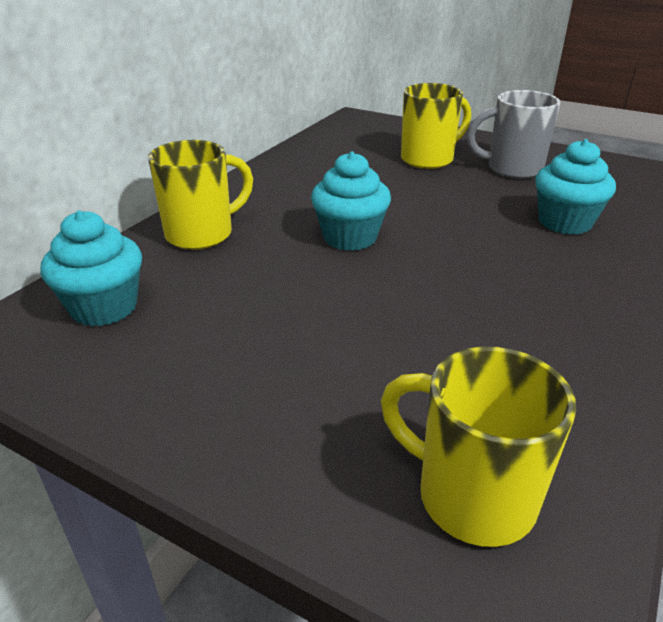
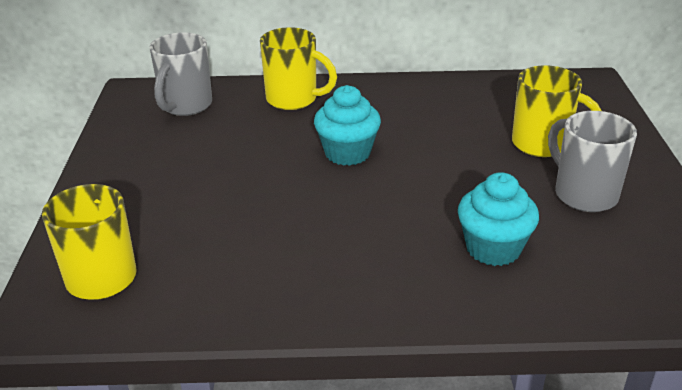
camera: 60 degrees right, 0 degrees up
turquoise cupcake [41,210,142,326] -> grey mug [150,32,212,116]

